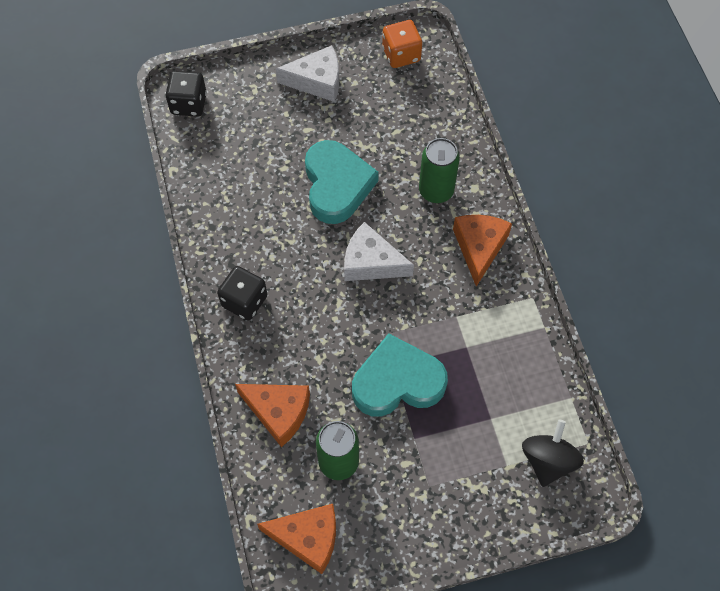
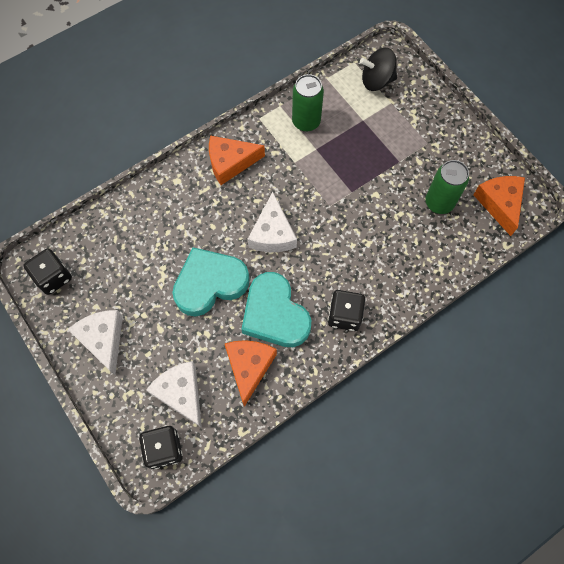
camera: 110 degrees left, 5 degrees up
orange cheese [235,384,310,447] -> orange cheese moved to [224,340,277,407]
turquoise heart [352,333,448,417] -> turquoise heart moved to [241,272,311,347]
orange dice [382,20,422,68] -> black dice [23,248,72,295]
green can [419,138,460,203] -> green can moved to [292,74,324,132]
none -> white cheese [146,361,202,428]

